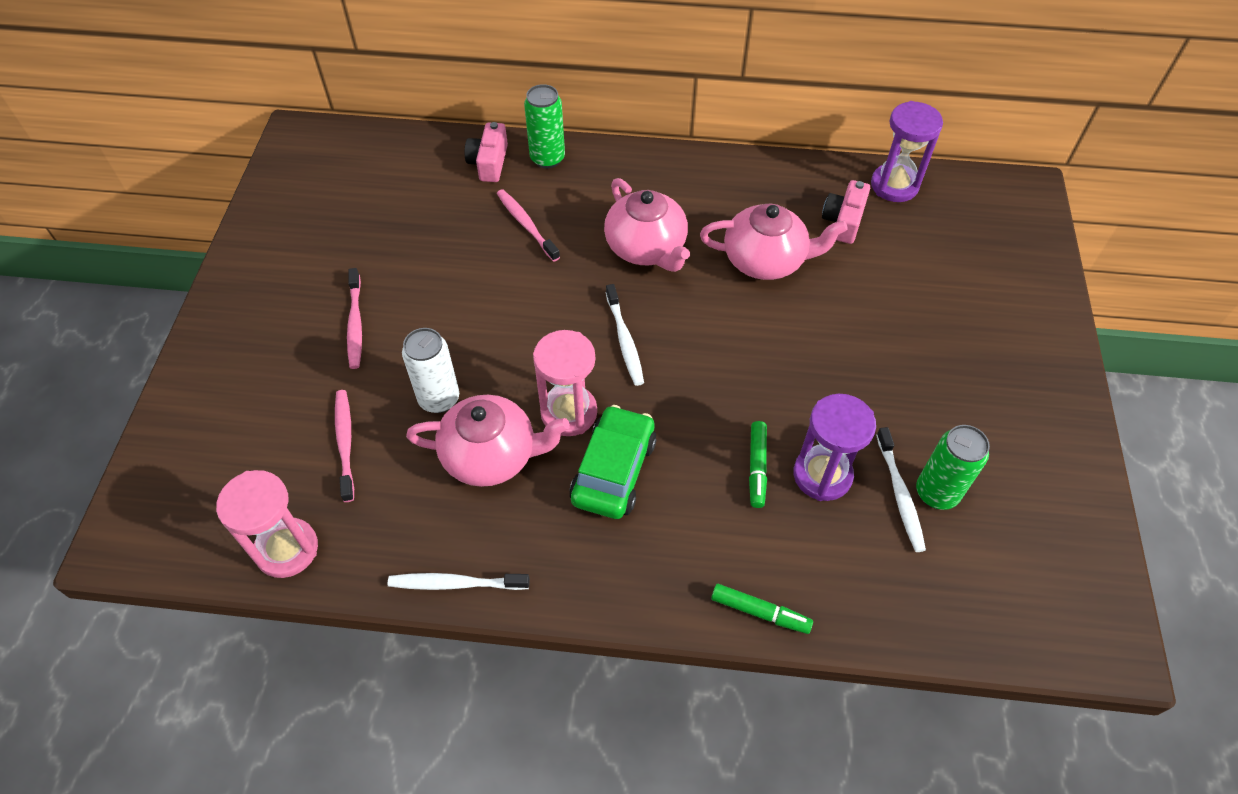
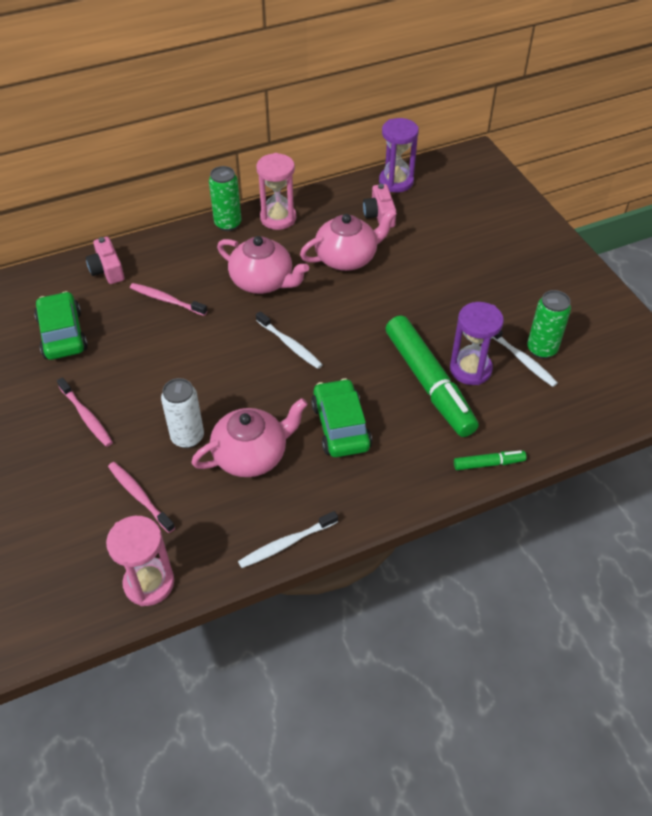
camera: 30 degrees left, 5 degrees down
green can [524,84,565,168] -> green can moved to [209,166,241,231]
pink hourglass [533,330,597,436] -> pink hourglass moved to [256,153,296,230]
green marker [749,421,767,508] -> green marker [386,316,479,437], size x2.26
none -> green car [34,291,88,360]

